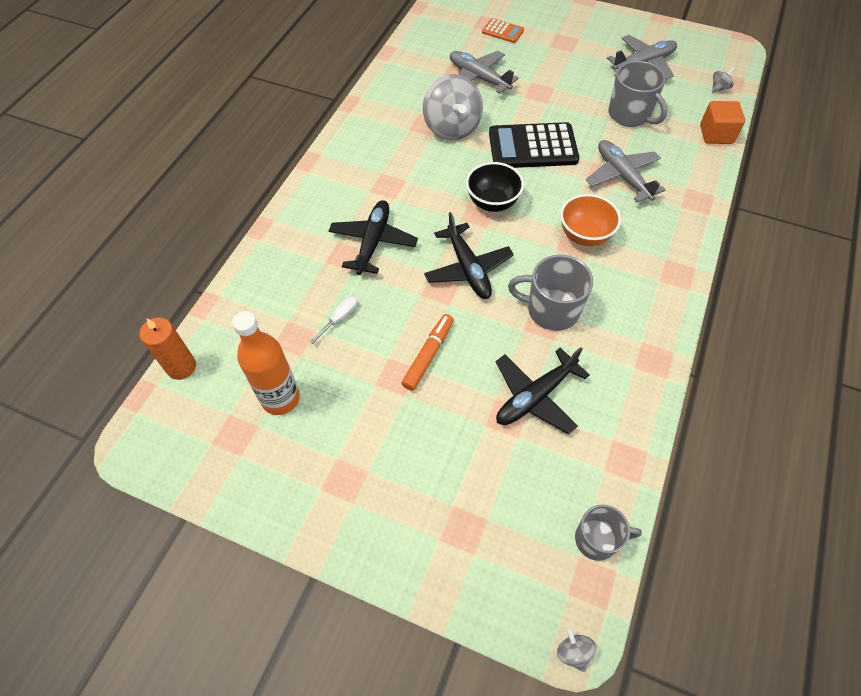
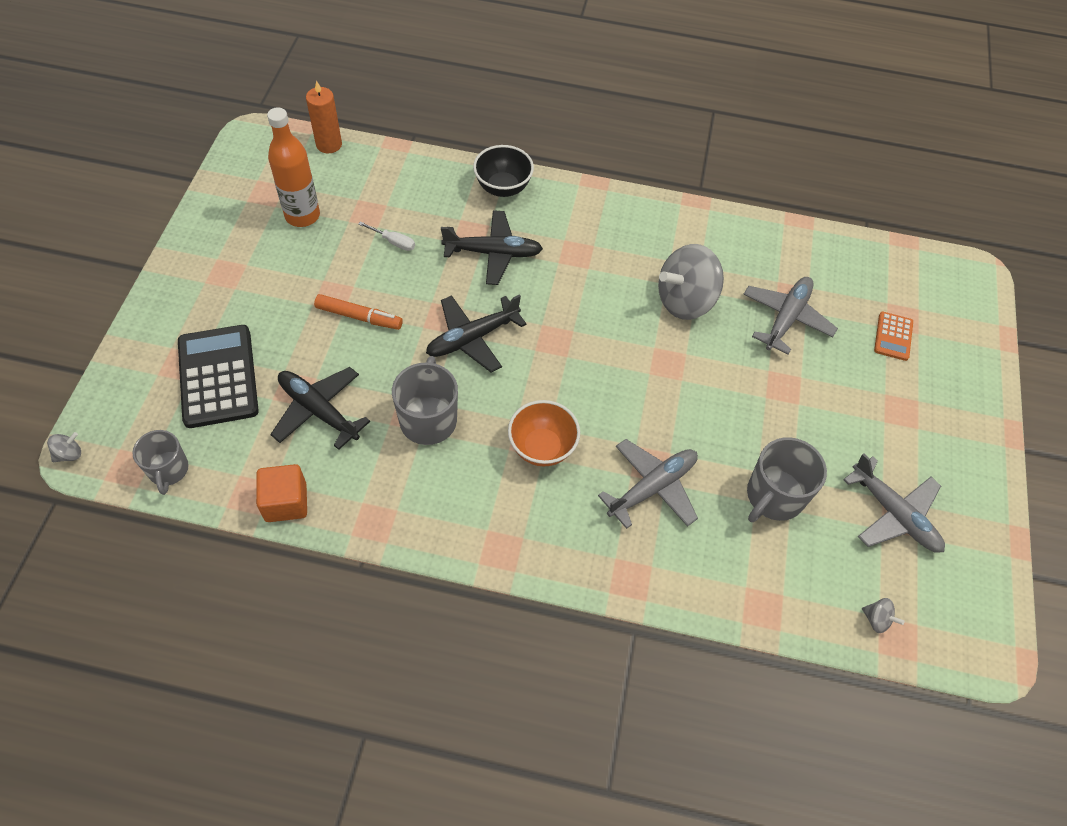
camera: 75 degrees right, 0 degrees up
black bowl [466,162,524,212] -> black bowl moved to [473,145,534,197]
black calculator [489,122,579,168] -> black calculator moved to [178,325,259,428]
orange cube [700,101,745,144] -> orange cube moved to [256,464,307,522]

